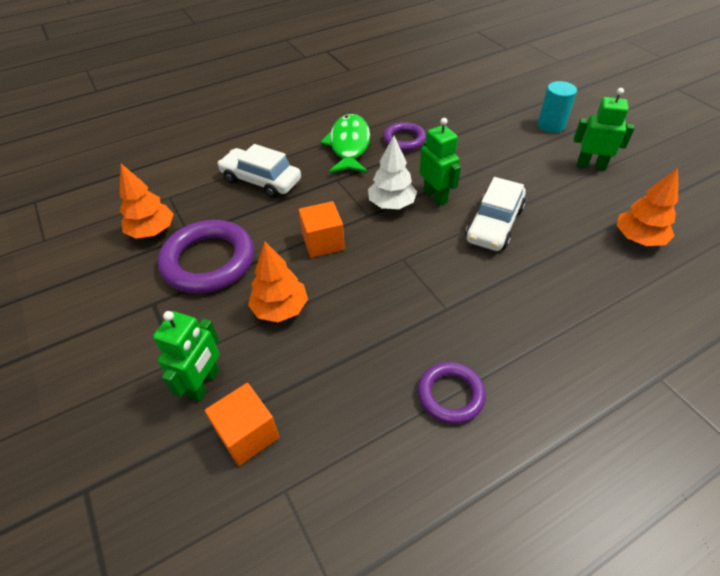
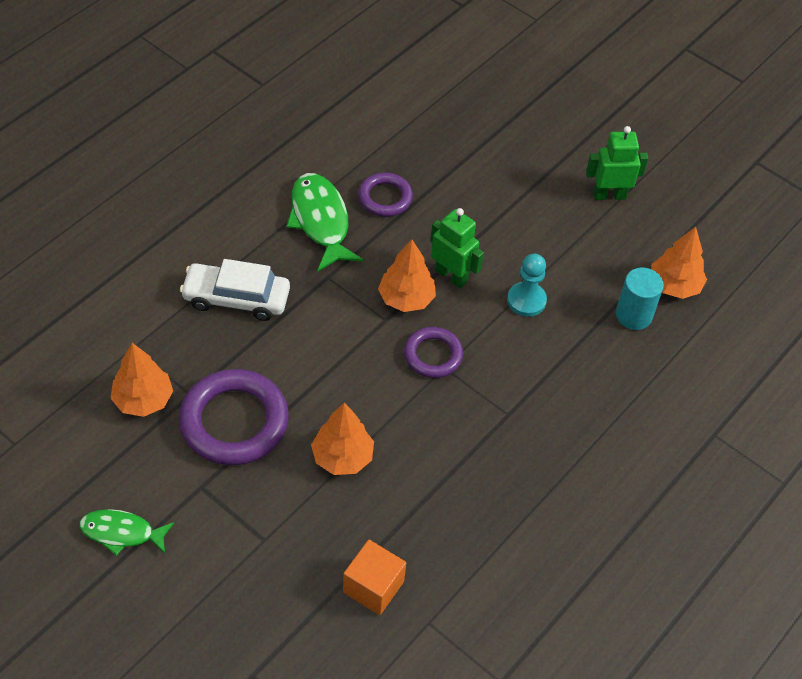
camera: 25 degrees left, 5 degrees up
green robot [153,311,220,402] -> none
orange cube [299,201,345,258] -> none
white tree [368,136,417,209] -> orange tree [378,239,436,312]
purple ring [418,362,486,424] -> purple ring moved to [404,327,463,378]
white car [465,177,526,251] -> turquoise pawn [507,254,547,317]
turquoise cylinder [538,81,577,133] -> turquoise cylinder moved to [616,268,664,330]
none -> green fish [79,509,174,556]

